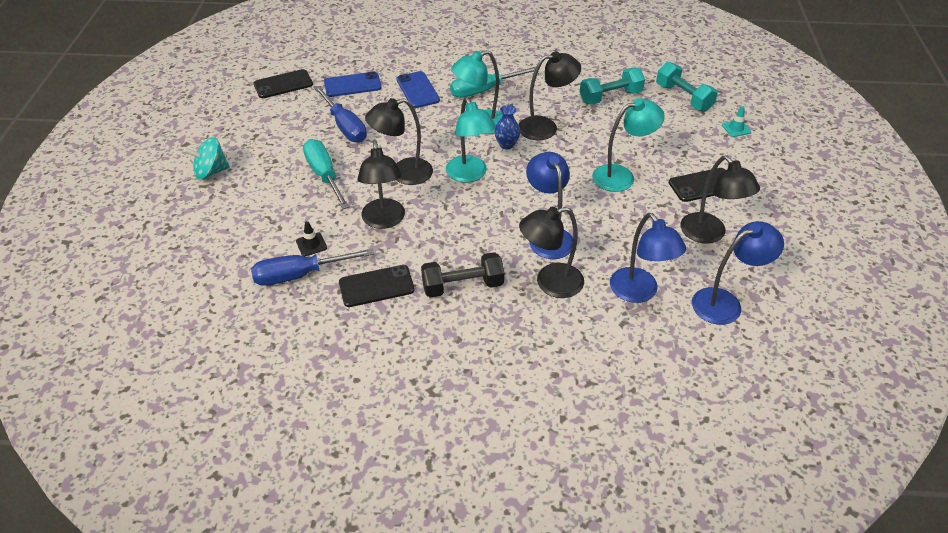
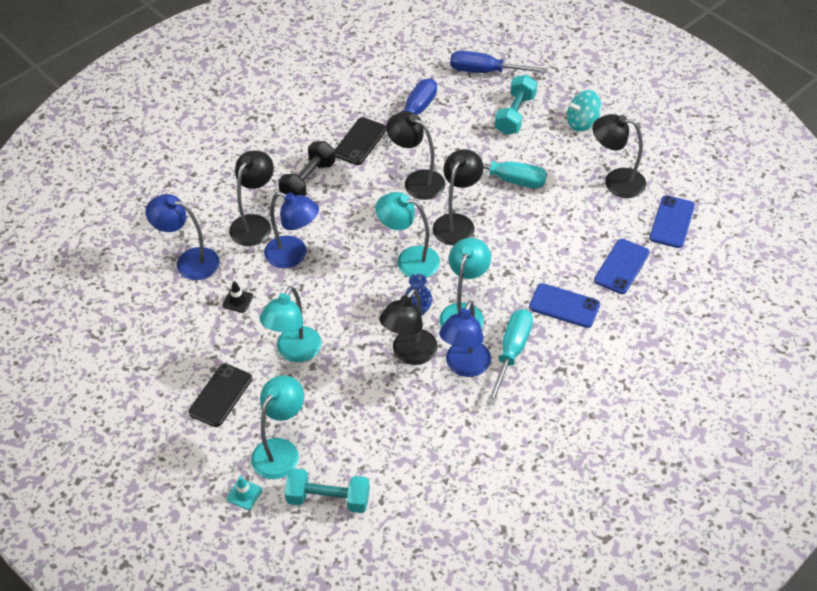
camera: 135 degrees right, 5 degrees up
turquoise spinning top [183,137,230,180] -> turquoise spinning top turned 135 degrees counterclockwise [567,90,601,131]
black phone [254,69,313,98] -> blue phone [649,195,695,248]
black traffic cone [296,221,327,256] -> black traffic cone moved to [222,281,253,313]
blue screwdriver [314,86,367,143] -> blue screwdriver moved to [450,51,548,73]
turquoise dumbbell [580,68,645,105] -> turquoise dumbbell moved to [495,75,537,135]
black lamp [680,156,760,244] -> black lamp moved to [592,114,646,198]
blue lamp [692,221,784,325] -> blue lamp moved to [439,301,491,377]
none -> turquoise lamp [251,375,304,479]

